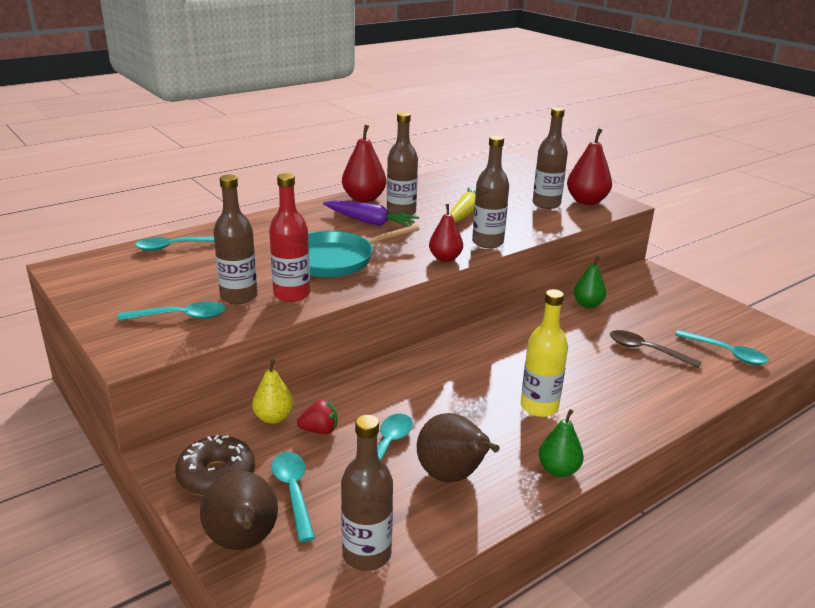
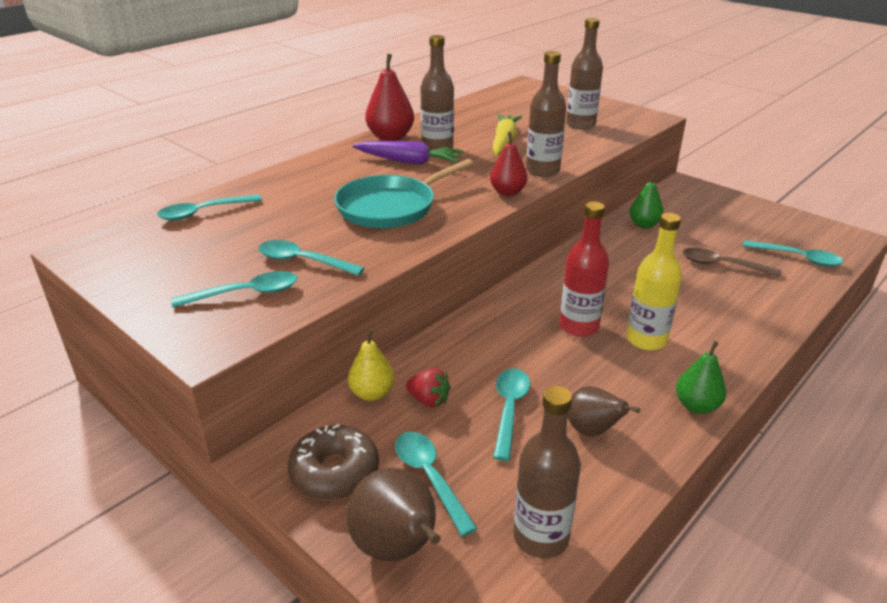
camera: 10 degrees left, 5 degrees up
brown bottle [213,175,258,304] -> turquoise spoon [258,240,365,276]
red bottle [269,173,310,302] -> red bottle moved to [560,201,609,337]
red strawberry [297,400,337,434] -> red strawberry turned 45 degrees clockwise [406,368,451,408]
brown pear [417,413,499,482] -> brown pear [568,386,640,436], size x0.66
red pear [567,128,612,205] -> none

